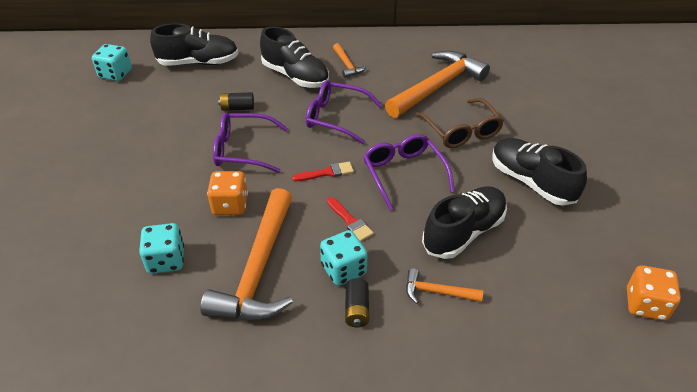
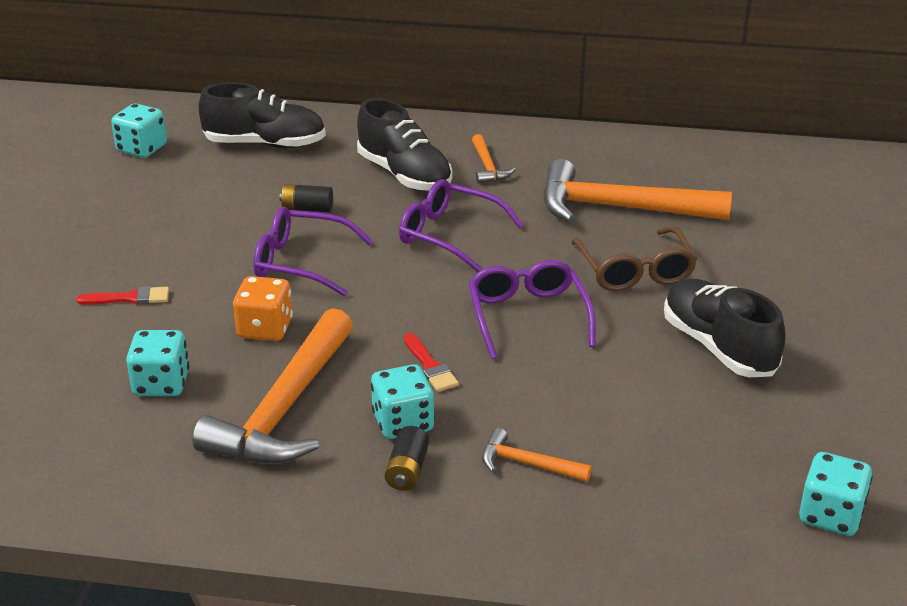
camera: 10 degrees right, 10 degrees down
red brush [292,161,354,181] -> red brush moved to [76,286,169,305]
orange hammer [385,51,490,118] -> orange hammer turned 135 degrees counterclockwise [543,159,732,222]
black shoe [422,186,507,259] -> none
orange dice [627,265,681,321] -> turquoise dice [799,452,872,536]

